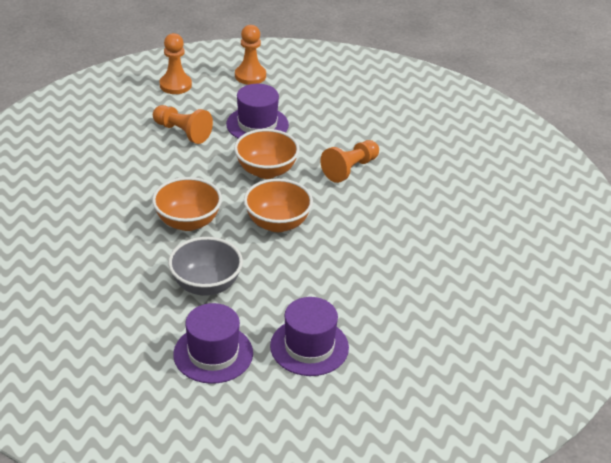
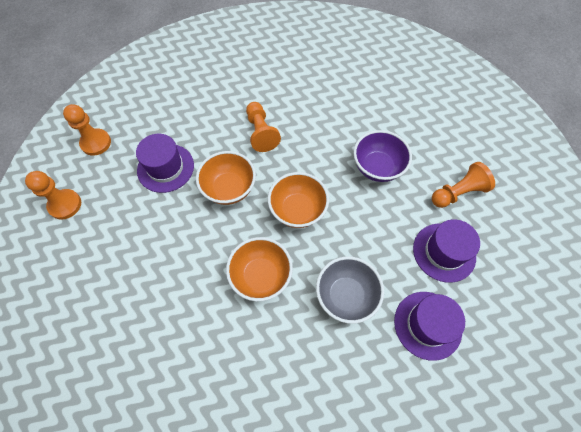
camera: 60 degrees left, 25 degrees up
orange pawn [153,105,213,144] -> orange pawn moved to [432,162,495,208]
none -> purple bowl [353,130,412,182]

